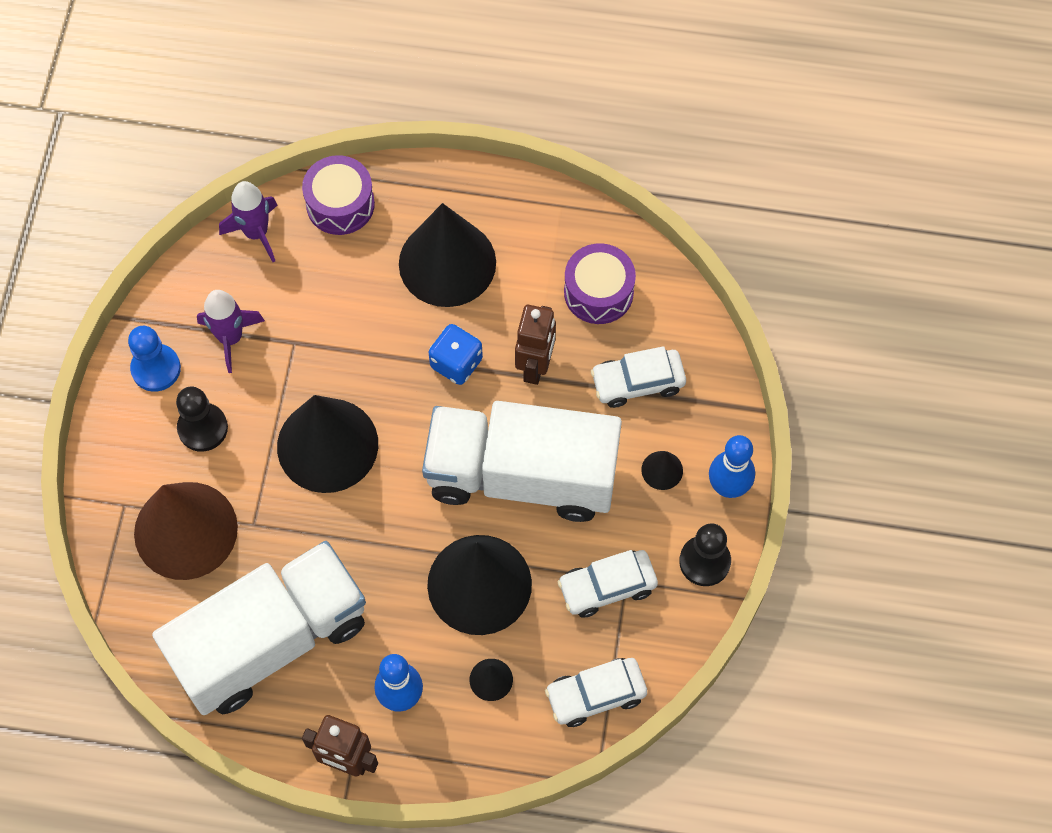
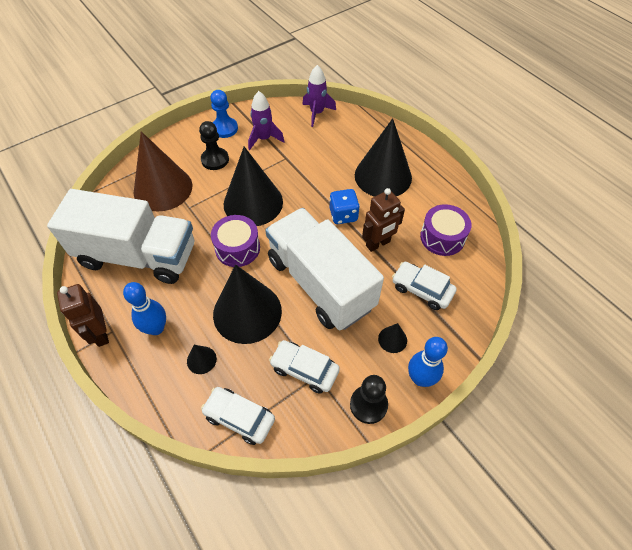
camera: 45 degrees right, 10 degrees down
purple drum [302,155,375,235] -> purple drum moved to [211,215,260,267]

